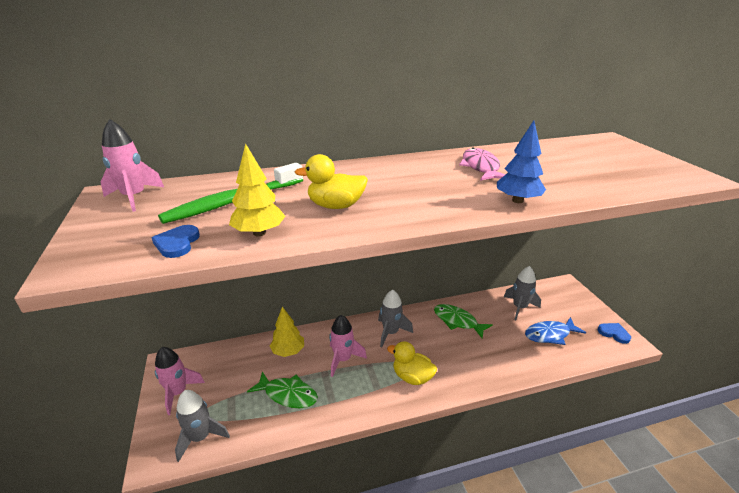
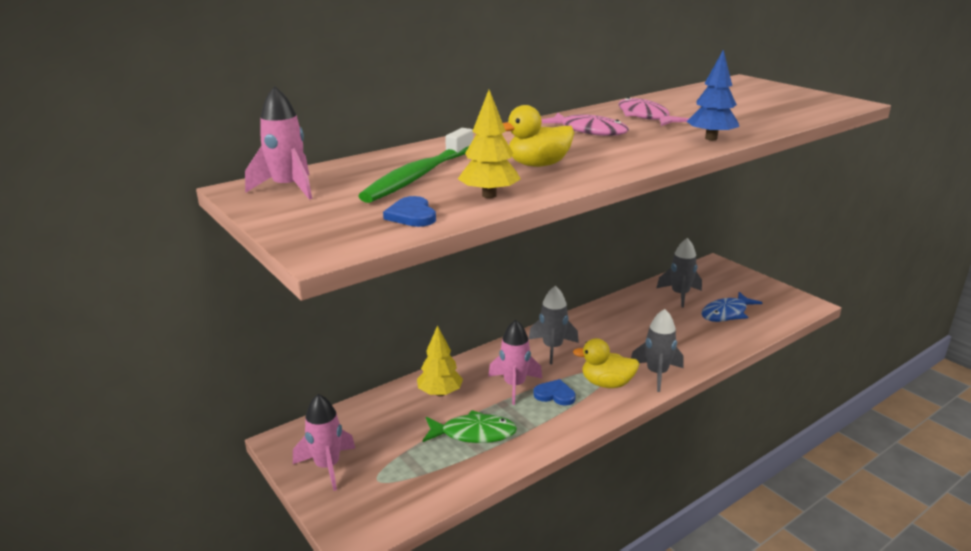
camera: 20 degrees left, 5 degrees down
grey rocket [175,390,230,462] -> grey rocket moved to [631,309,684,392]
green fish [434,304,493,338] -> none
blue heart [598,323,631,344] -> blue heart moved to [533,379,576,405]
none -> pink fish [541,113,629,136]

